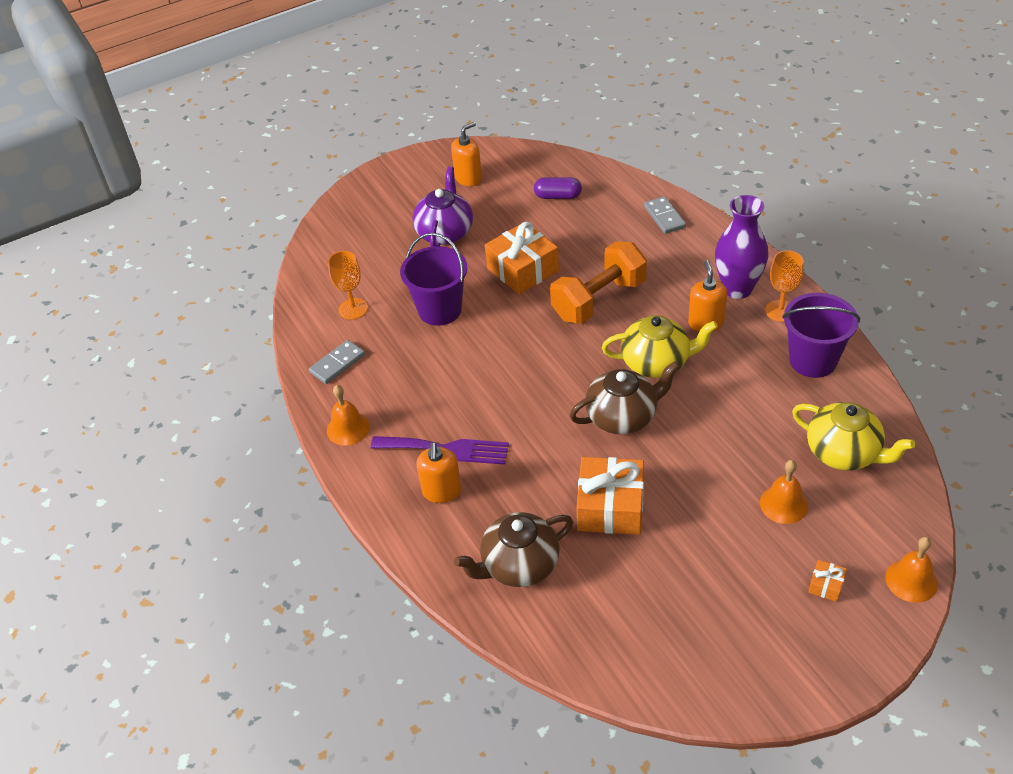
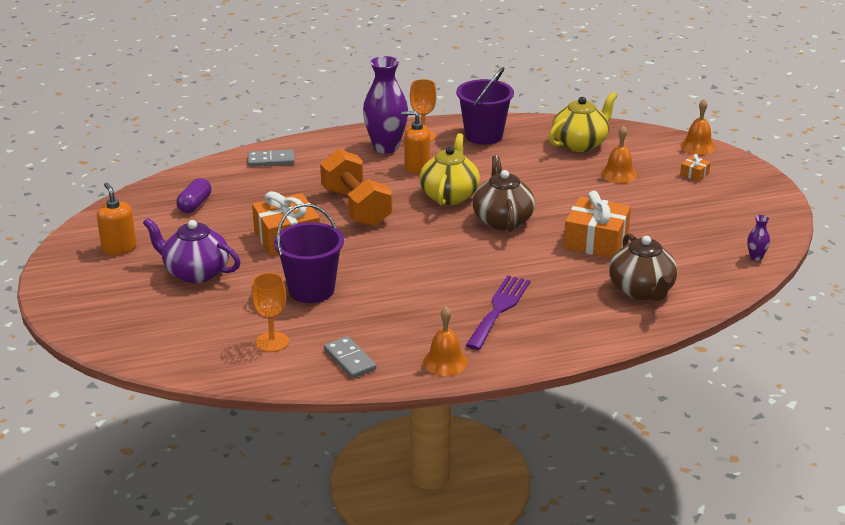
camera: 80 degrees left, 15 degrees down
orange soap dispenser [416,442,462,503] -> none
none -> purple vase [747,215,770,261]

